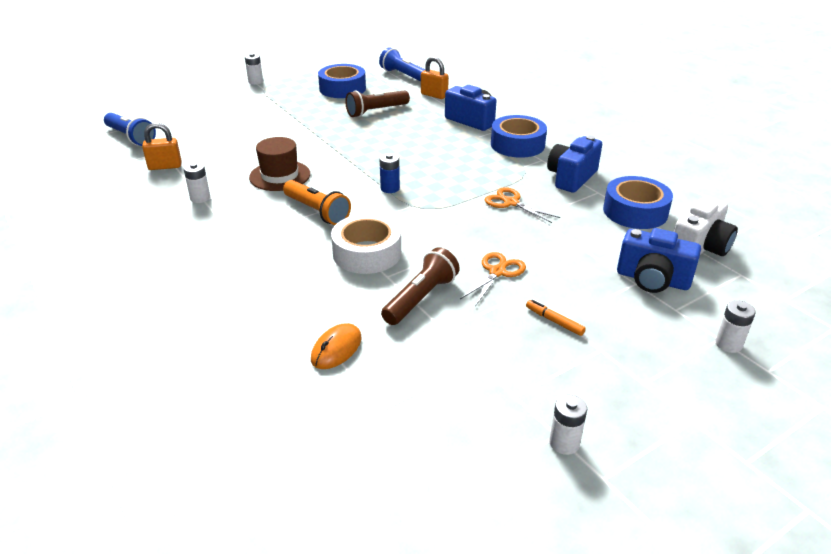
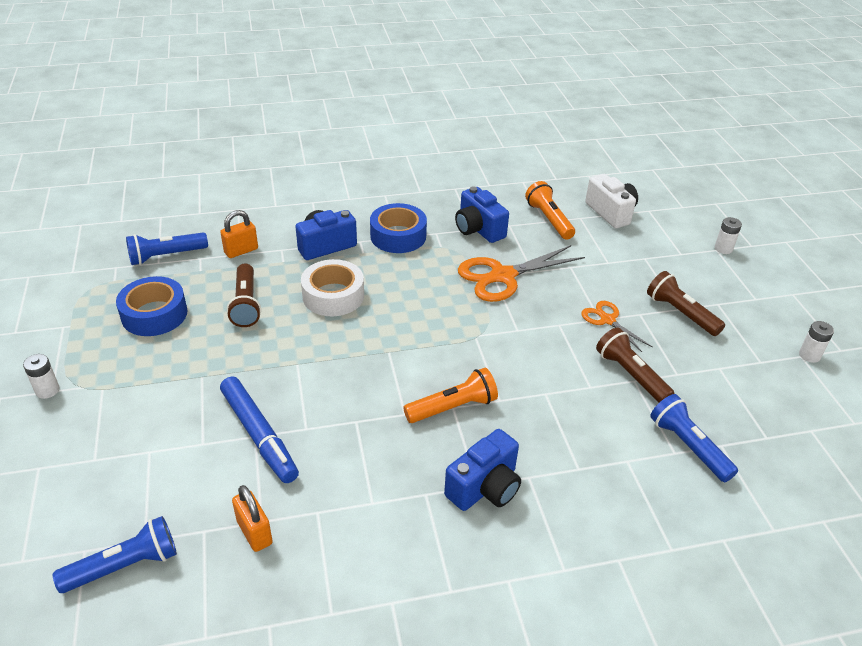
camera: 70 degrees left, 5 degrees up
orange padlock [142,123,182,170] -> orange padlock turned 45 degrees counterclockwise [232,485,273,552]
white battery [184,162,210,203] -> none
brown hat [249,137,310,191] -> none
orange mouse [311,323,362,369] -> blue flashlight [650,394,738,482]
white tape [331,214,401,274] -> white tape moved to [301,259,364,316]
blue battery [380,153,400,193] -> none
orange scissors [485,187,560,223] -> orange scissors [458,245,585,302], size x1.79
orange marker [526,300,586,336] -> brown flashlight [647,271,725,336]
blue tape [603,176,673,229] -> orange flashlight [525,181,575,240]
blue camera [617,228,701,293] -> blue camera moved to [444,429,521,511]
none -> blue marker [220,376,299,483]

